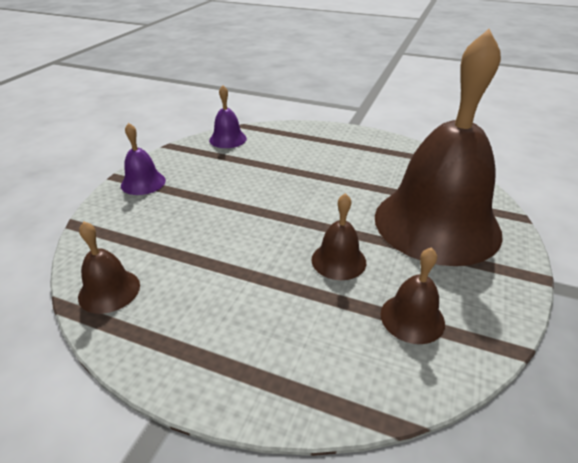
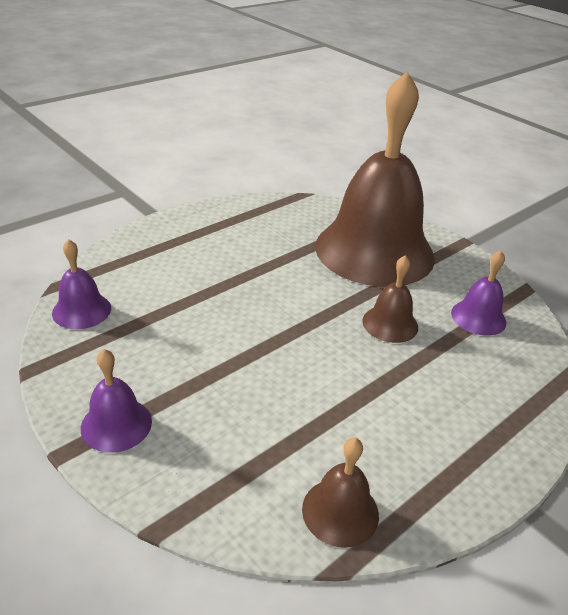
camera: 65 degrees left, 0 degrees up
brown bell [381,247,445,344] -> purple bell [451,250,506,336]

